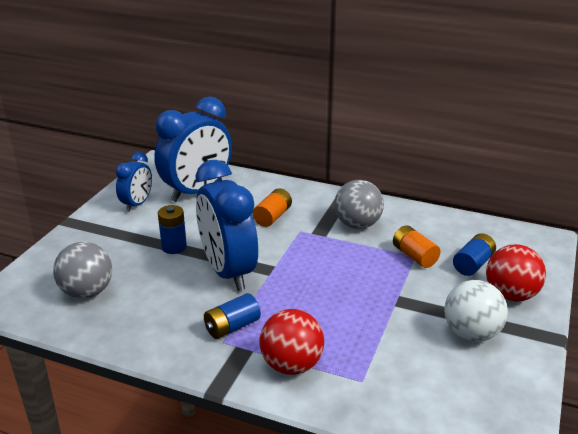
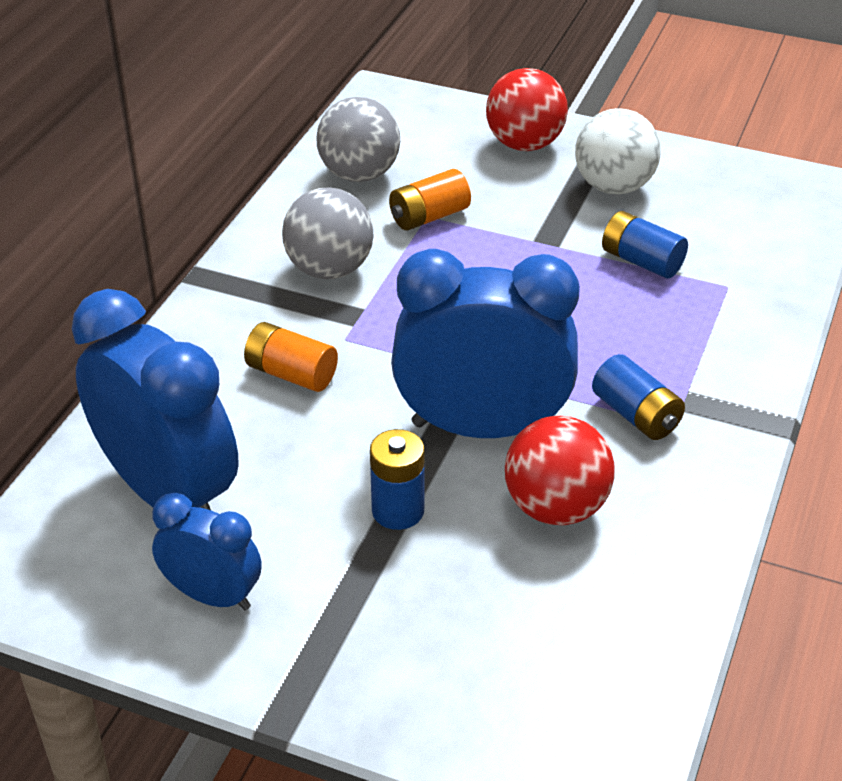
camera: 90 degrees left, 10 degrees up
grey ball [53,242,112,299] -> grey ball moved to [316,97,400,182]
blue clock [196,160,258,291] -> blue clock turned 150 degrees counterclockwise [391,249,580,438]
red ball [260,309,324,375] -> red ball moved to [505,415,615,525]
blue battery [453,233,496,276] -> blue battery moved to [602,211,688,278]

